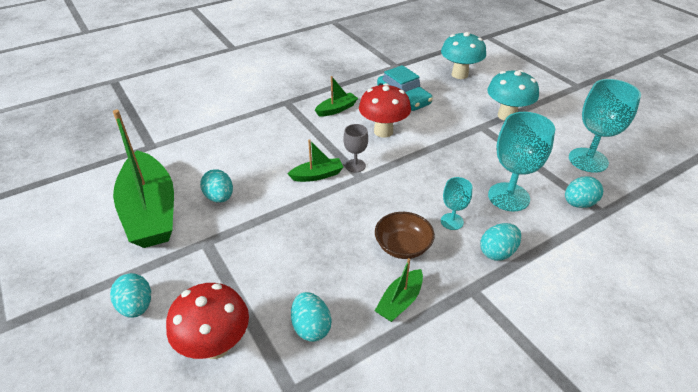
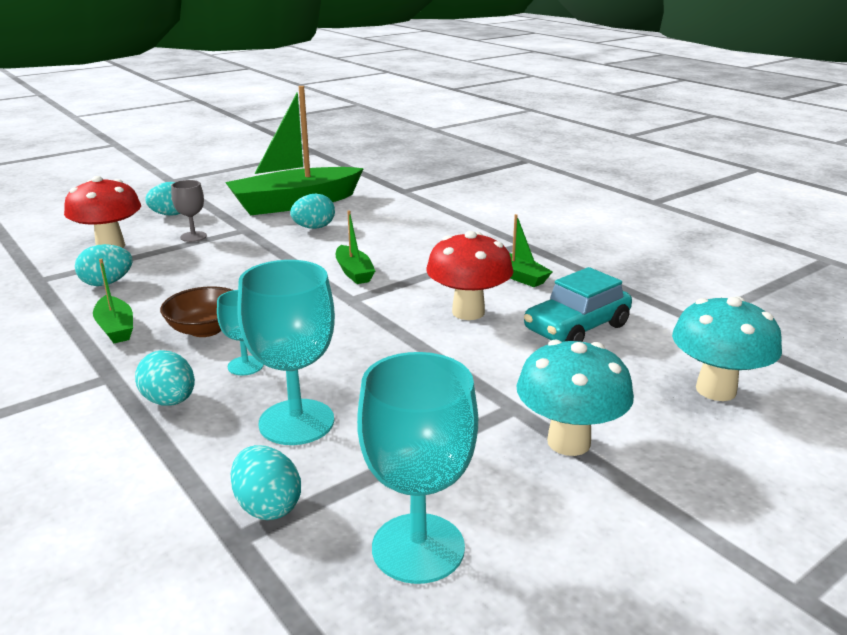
camera: 85 degrees right, 15 degrees down
grey goblet [343,124,368,172] -> grey goblet moved to [171,180,207,242]
green boat [375,258,423,322] -> green boat turned 150 degrees counterclockwise [93,259,133,343]

